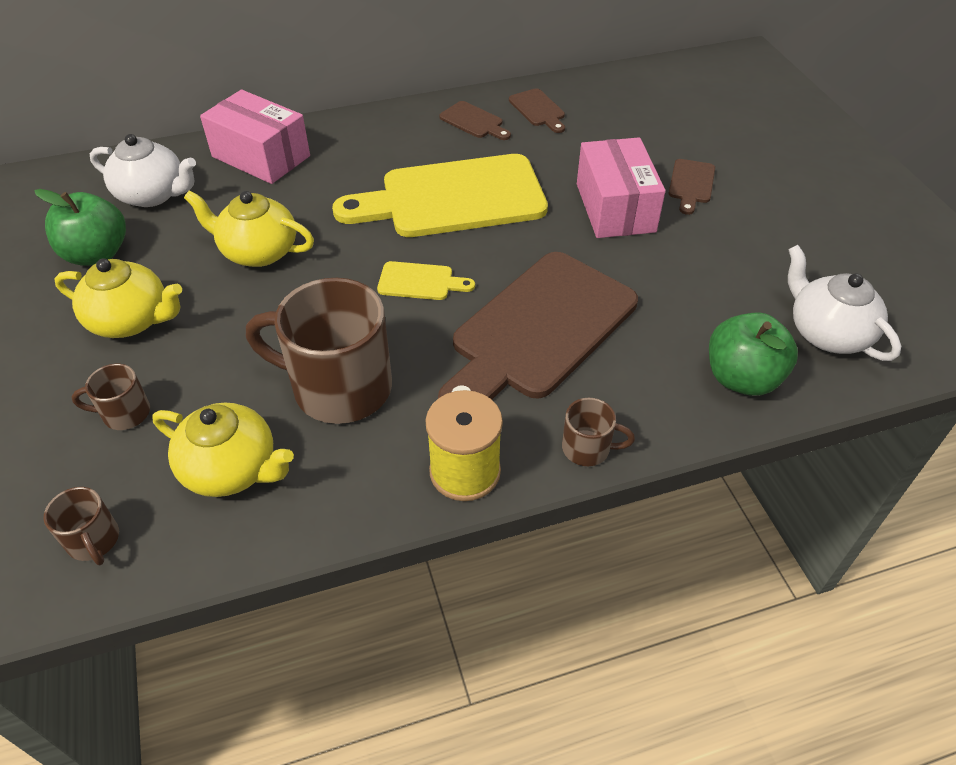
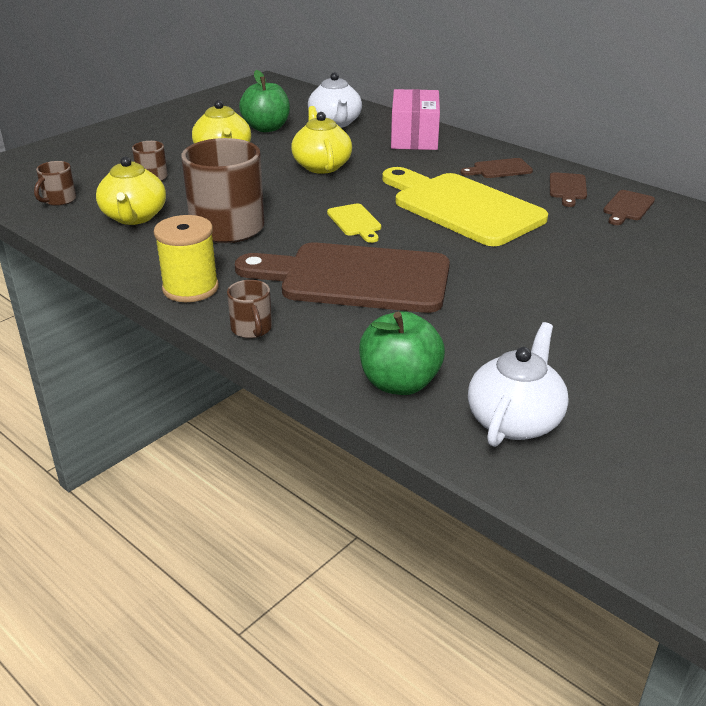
camera: 60 degrees right, 15 degrees down
pink box [577,137,666,238] -> none
brown cutting board [669,159,715,215] -> brown cutting board moved to [460,158,533,178]

